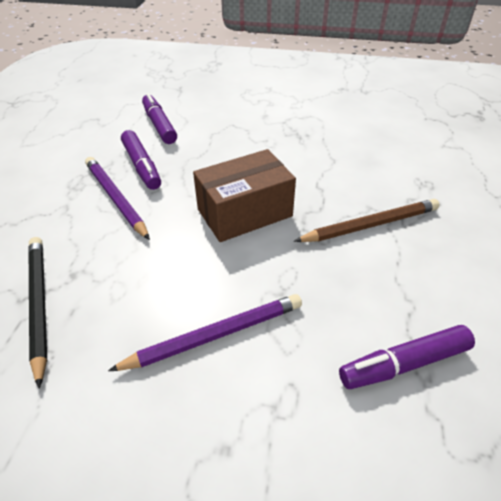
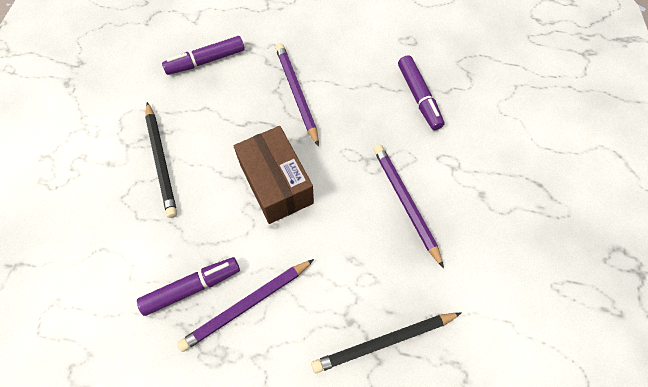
camera: 90 degrees left, 20 degrees up
purple marker [142,93,177,144] -> purple marker moved to [162,36,245,75]
brown pencil [294,199,440,242] -> purple pencil [275,43,319,147]
none -> black pencil [145,102,177,218]

